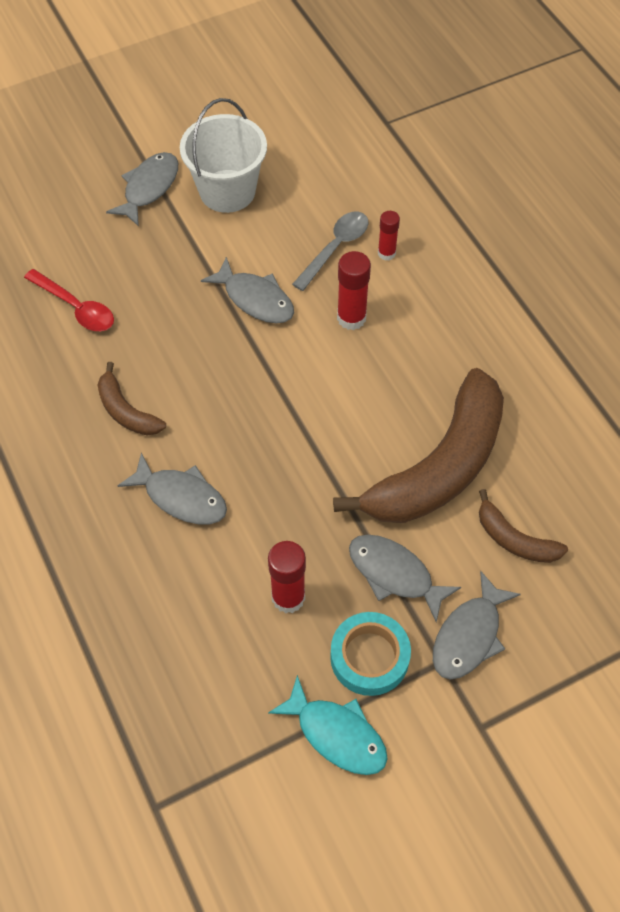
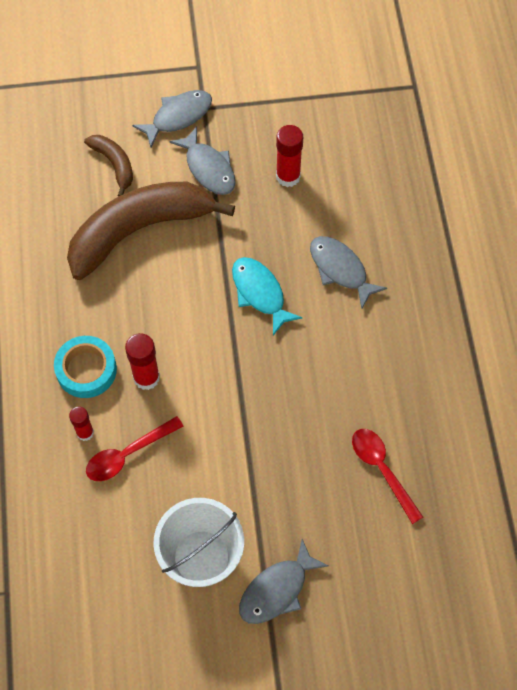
camera: 160 degrees left, 5 degrees up
brown banana [98,362,166,435] -> none
grey fish [201,257,294,323] -> none
turquoise fish [268,675,388,775] -> turquoise fish moved to [232,257,302,335]
grey spoon [292,212,368,291] -> red spoon [86,416,183,481]
turquoise tape [330,612,411,696] -> turquoise tape moved to [54,336,117,398]

